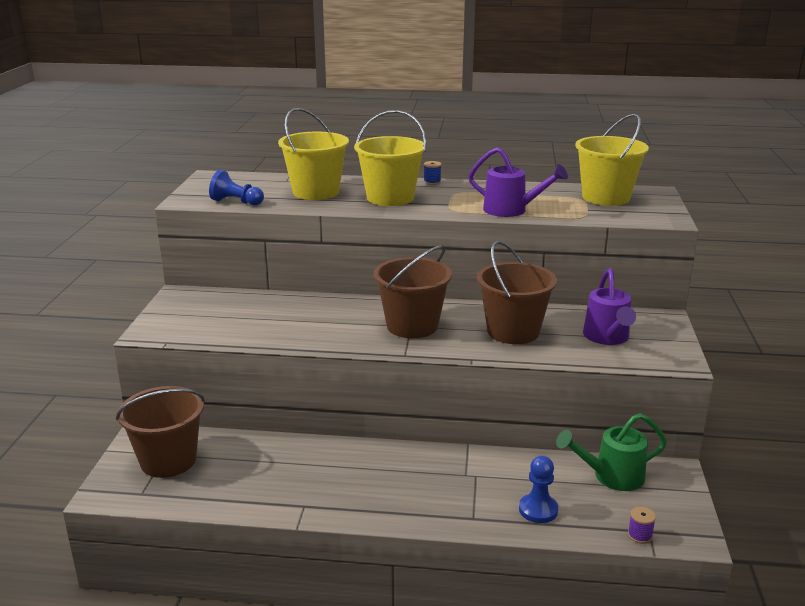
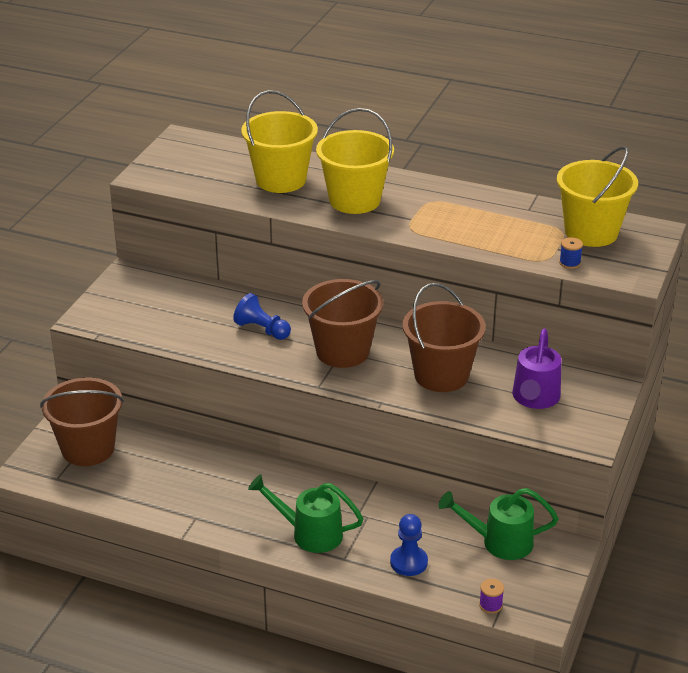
camera: 15 degrees right, 10 degrees up
blue pawn [209,170,264,205] -> blue pawn moved to [233,293,291,340]
blue spool [424,161,441,185] -> blue spool moved to [559,237,583,269]
purple watering can [468,147,568,217] -> none
none -> green watering can [248,474,364,553]

